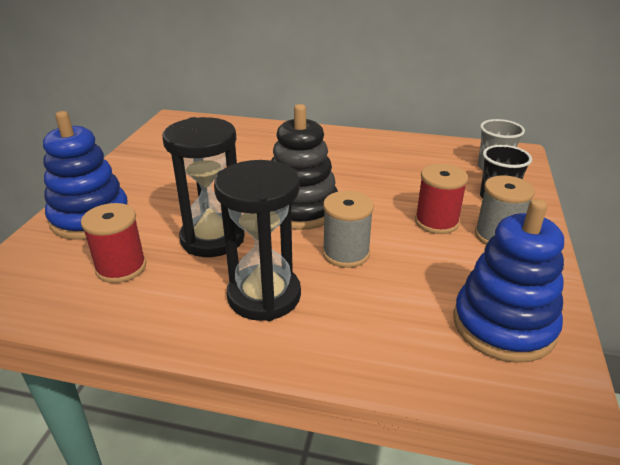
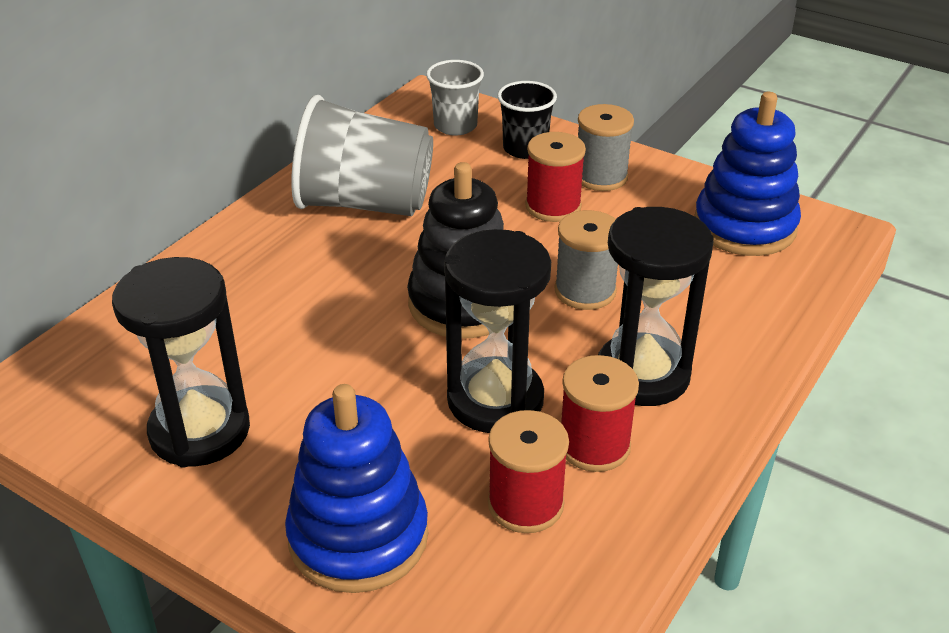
camera: 70 degrees left, 5 degrees up
none -> black hourglass [112,257,250,468]
none -> grey cup [291,95,433,216]
none -> red spool [561,355,639,472]

